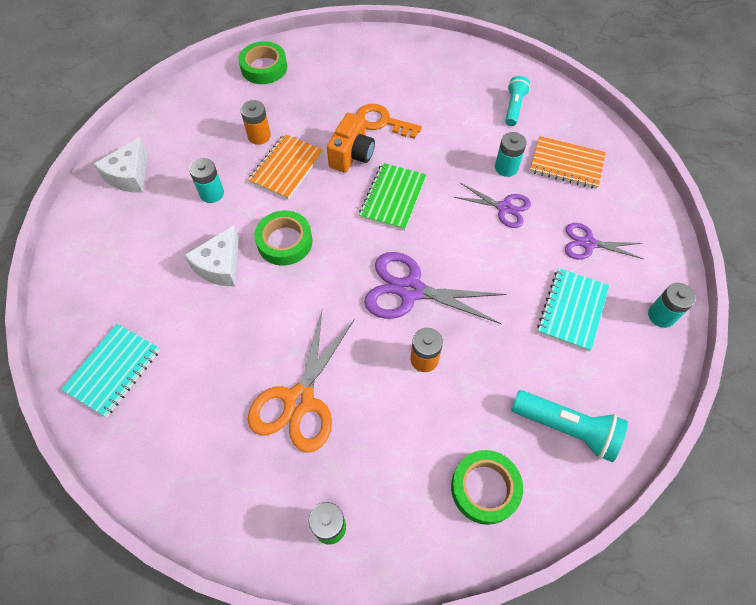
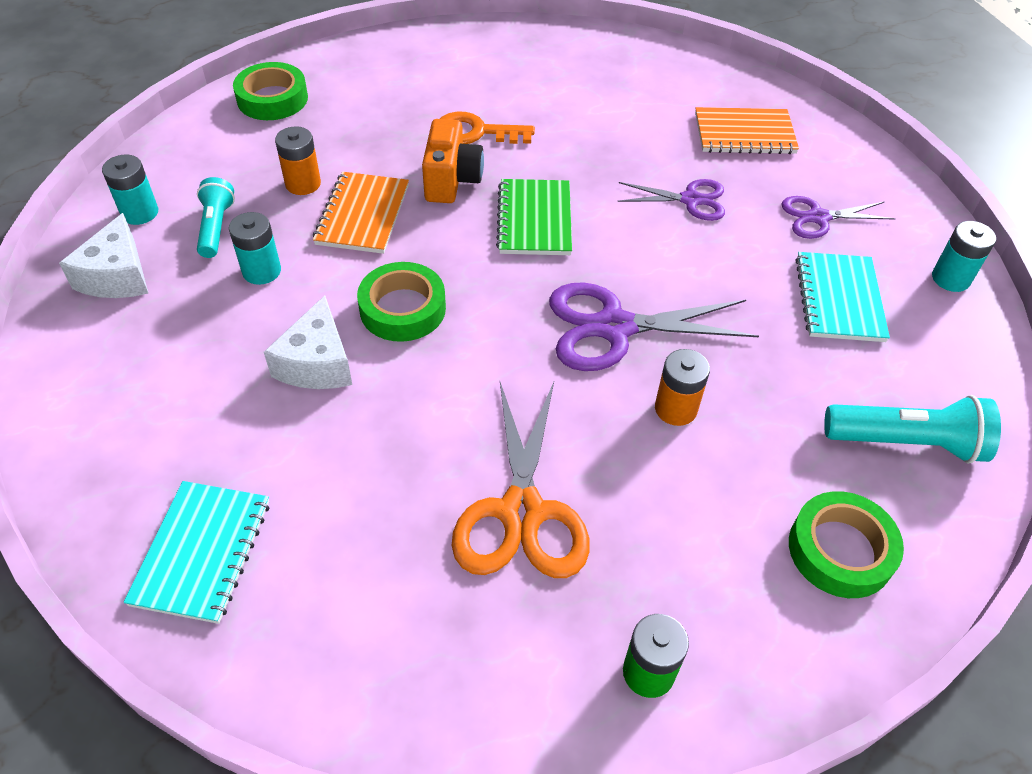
camera: 20 degrees left, 10 degrees down
turquoise battery [495,132,527,177] -> turquoise battery moved to [102,154,158,225]
turquoise flashlight [505,76,530,126] -> turquoise flashlight moved to [197,177,235,258]

